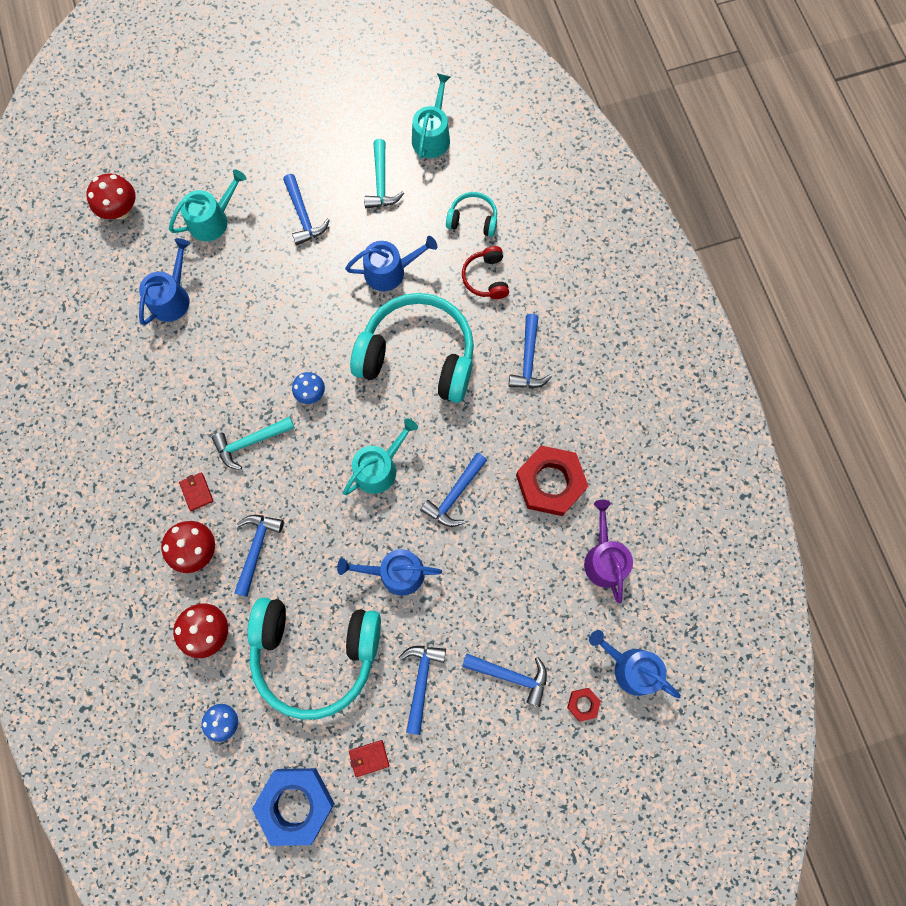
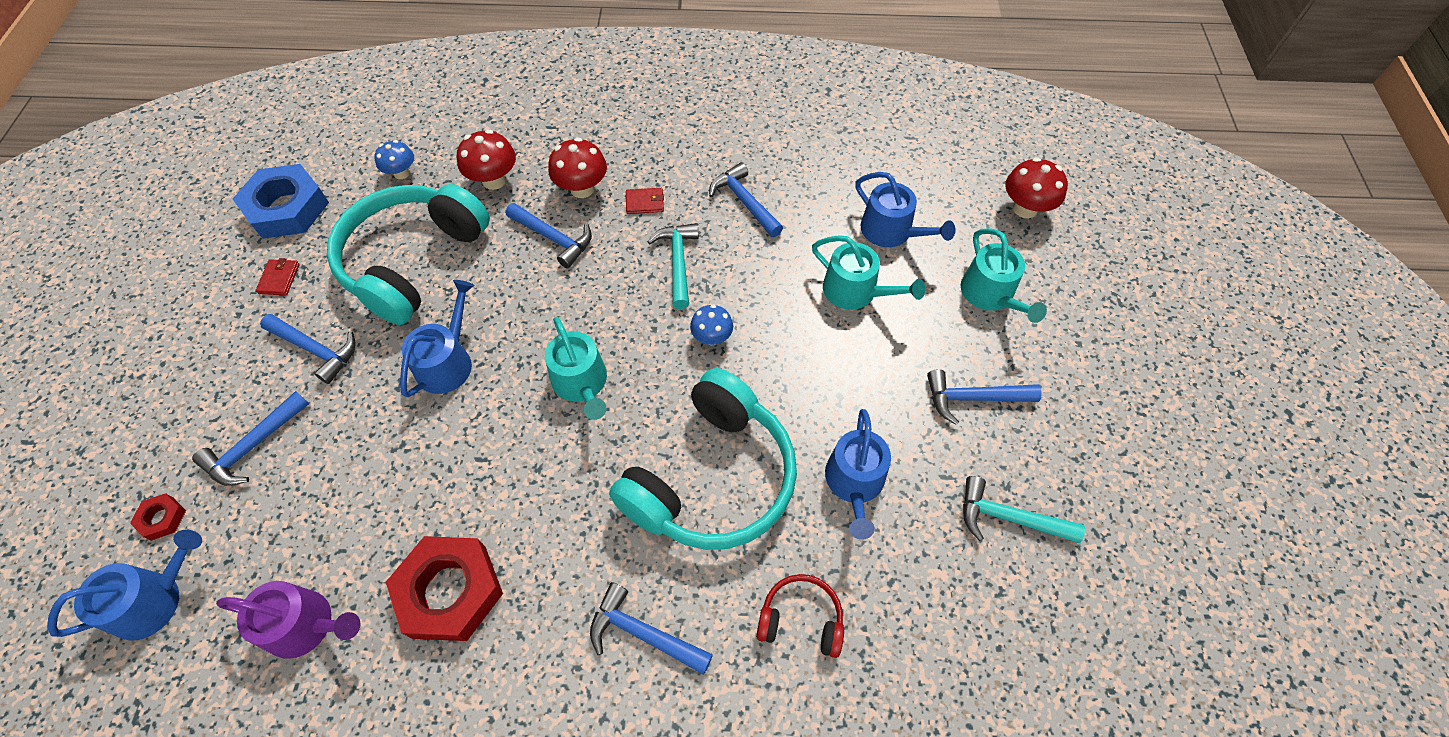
camera: 110 degrees right, 15 degrees down
turquoise watering can [412,73,450,159] -> turquoise watering can moved to [812,235,925,310]
blue hammer [421,453,487,527] -> blue hammer moved to [709,162,783,237]
turquoise headphones [446,192,497,237] -> none

